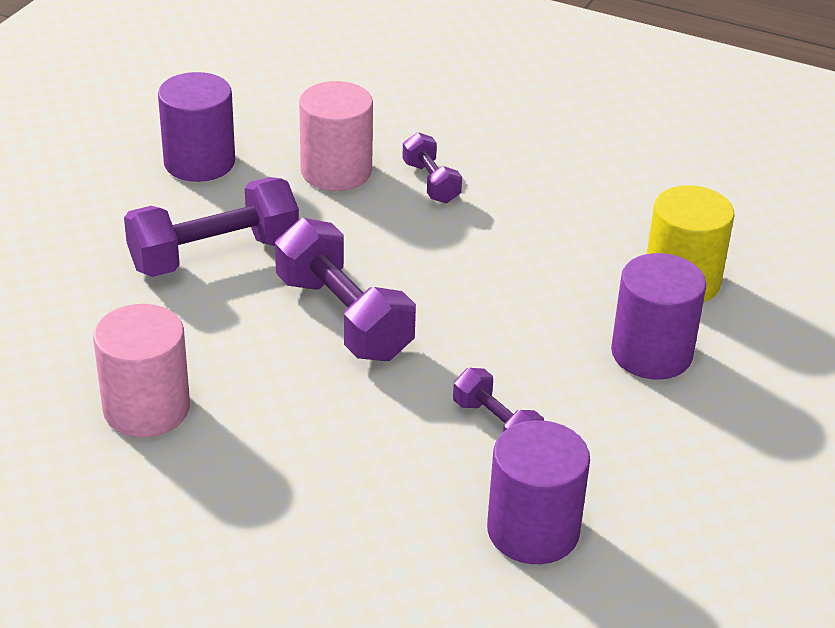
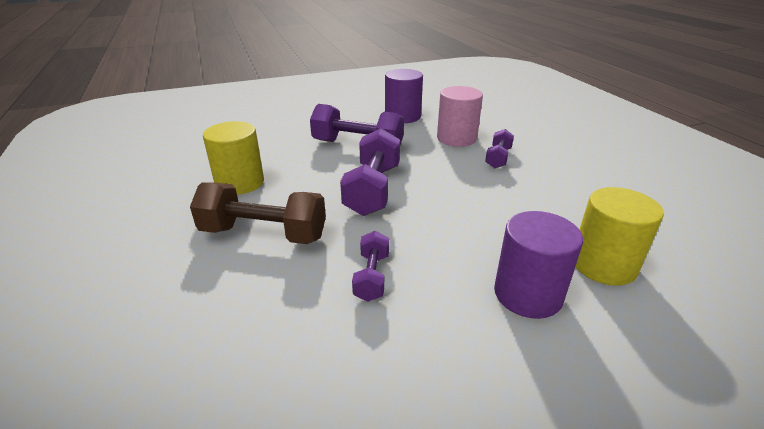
camera: 45 degrees right, 5 degrees down
pink cylinder [93,304,190,437] -> yellow cylinder [203,121,264,195]
purple cylinder [487,420,590,564] -> none
none -> brown dumbbell [190,183,326,244]

